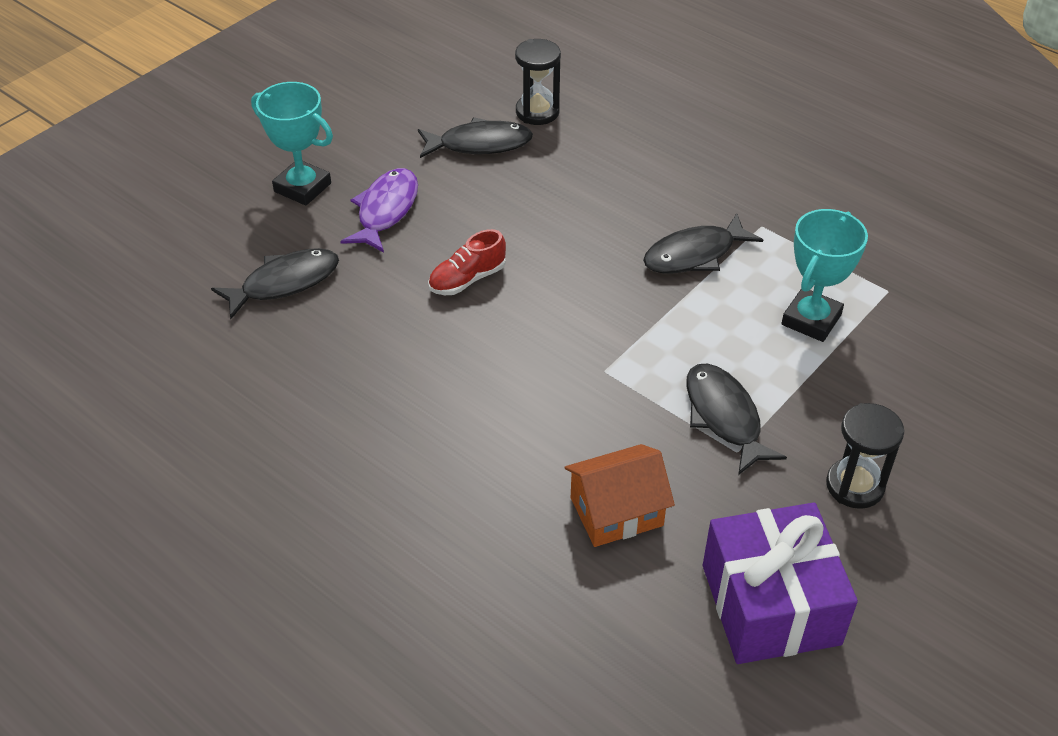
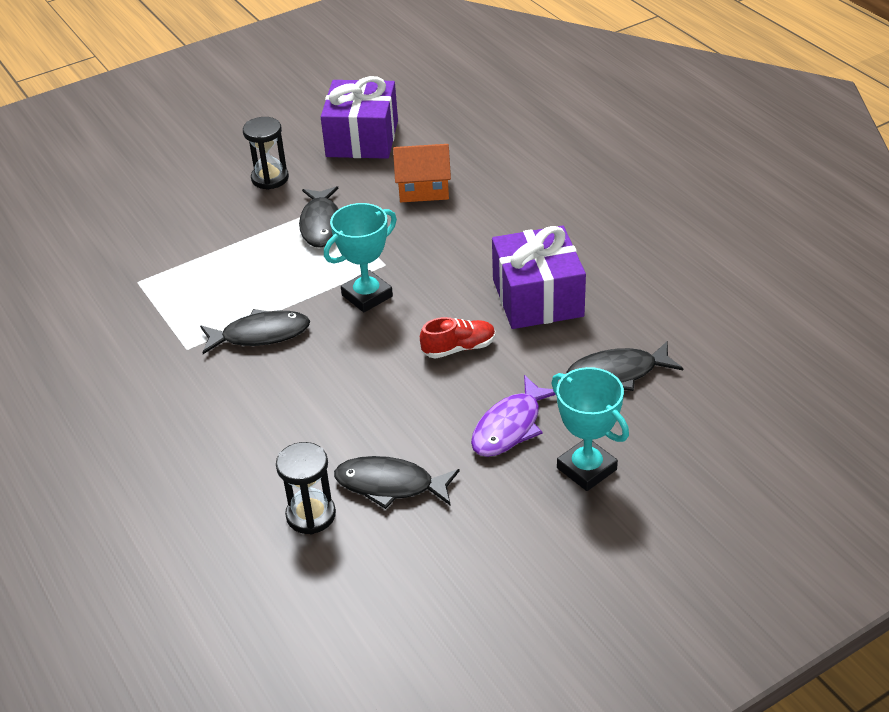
camera: 160 degrees left, 5 degrees down
turquoise trophy [781,209,868,342] -> turquoise trophy moved to [324,203,397,312]
none -> purple gift [492,225,586,329]

